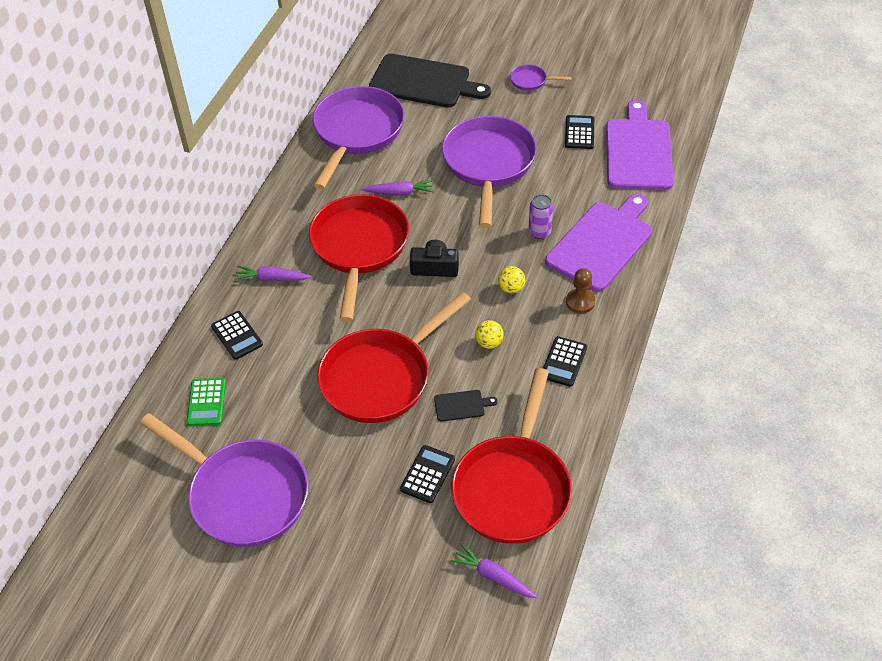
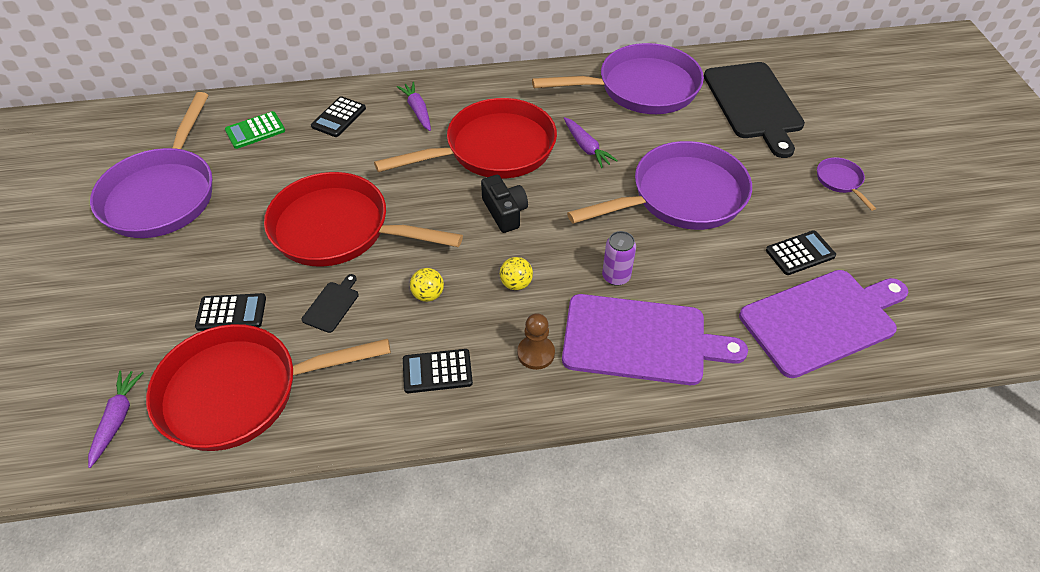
camera: 60 degrees right, 0 degrees up
black cutting board [434,390,498,422] -> black cutting board turned 120 degrees counterclockwise [302,274,359,333]

